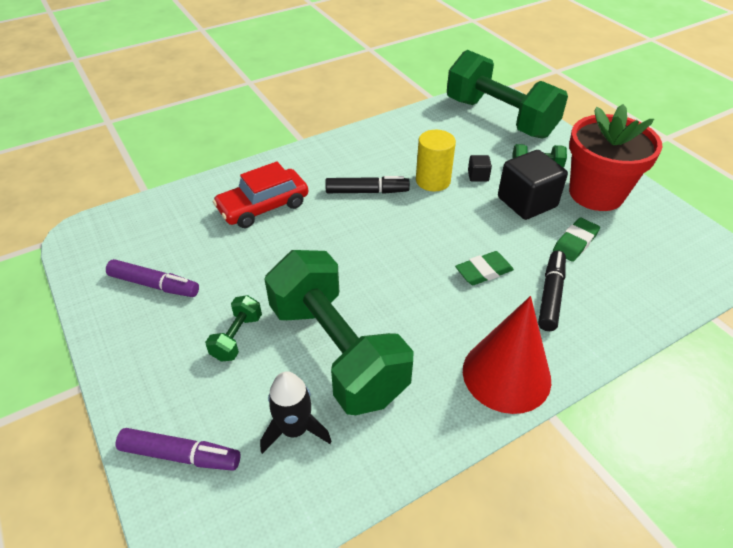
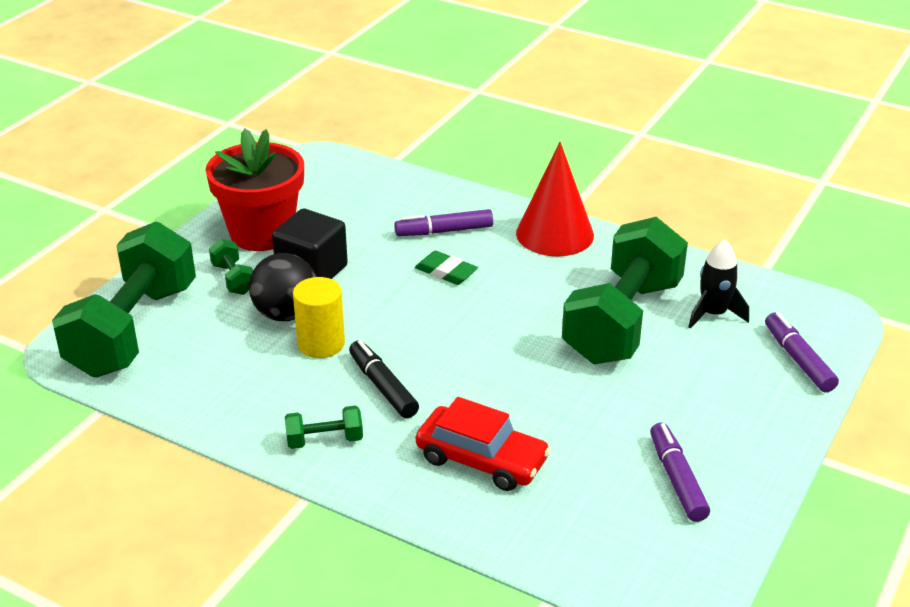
camera: 120 degrees left, 10 degrees down
green dumbbell [205,295,262,361] -> green dumbbell moved to [285,405,363,449]
black cube [468,155,492,182] -> black ball [249,253,316,321]
black marker [538,250,566,331] -> purple marker [394,209,493,236]
green eraser [553,218,600,262] -> none

